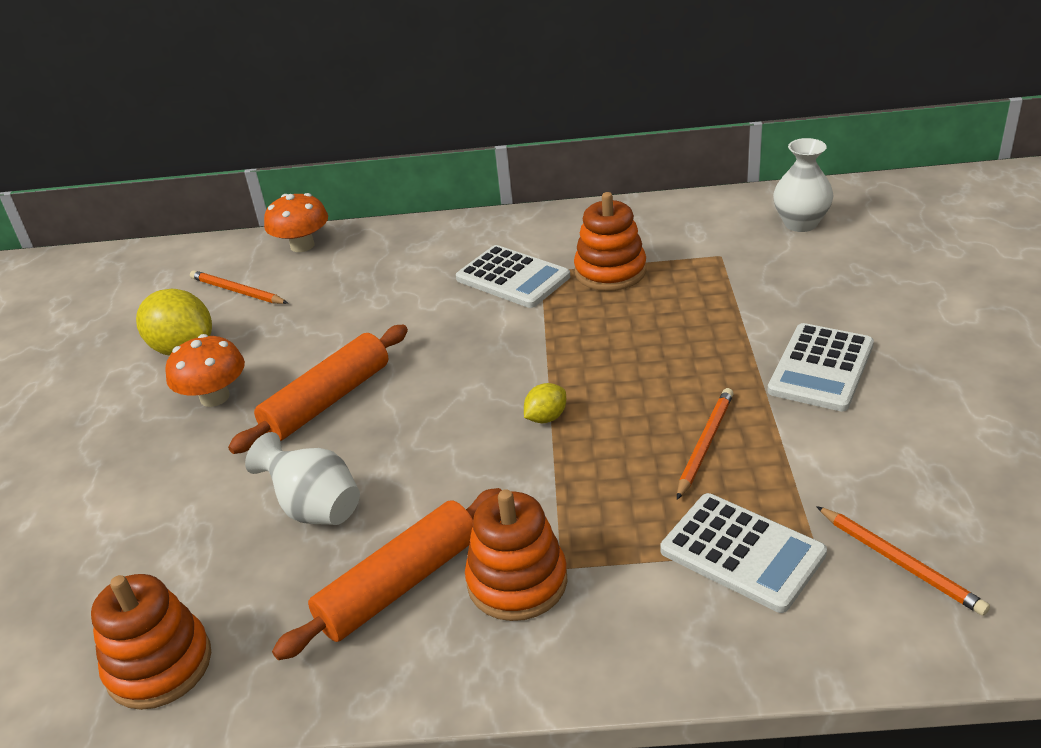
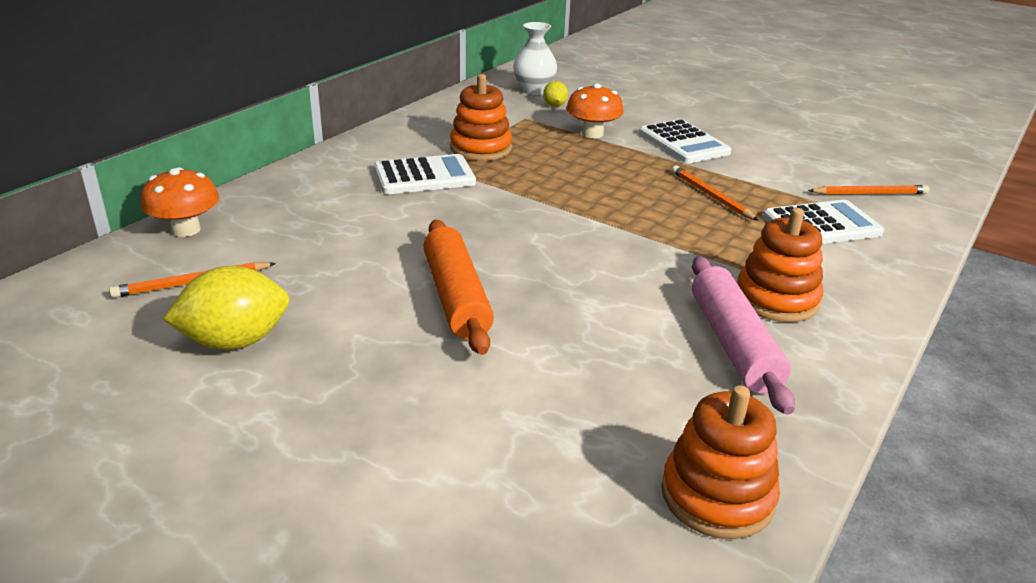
camera: 60 degrees left, 5 degrees down
orange mushroom [165,334,245,407] -> orange mushroom moved to [566,83,624,138]
white vase [245,432,360,525] -> none
orange rolling pin [272,488,502,660] -> pink rolling pin [692,257,795,415]
yellow lemon [524,383,566,423] -> yellow lemon moved to [543,81,568,107]

